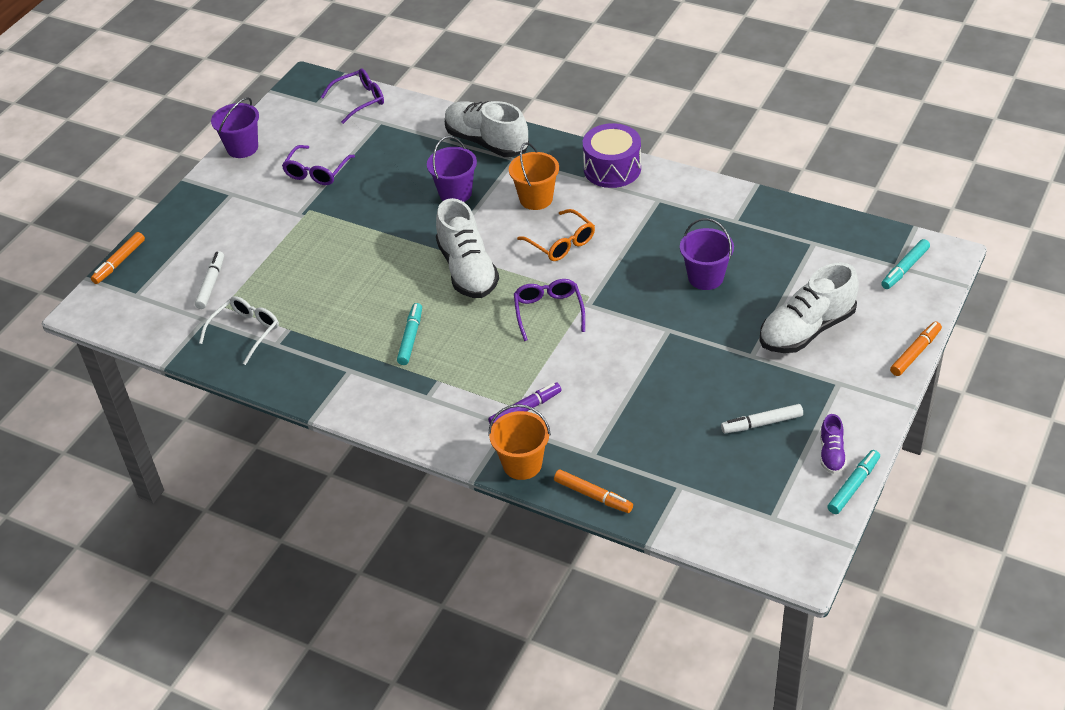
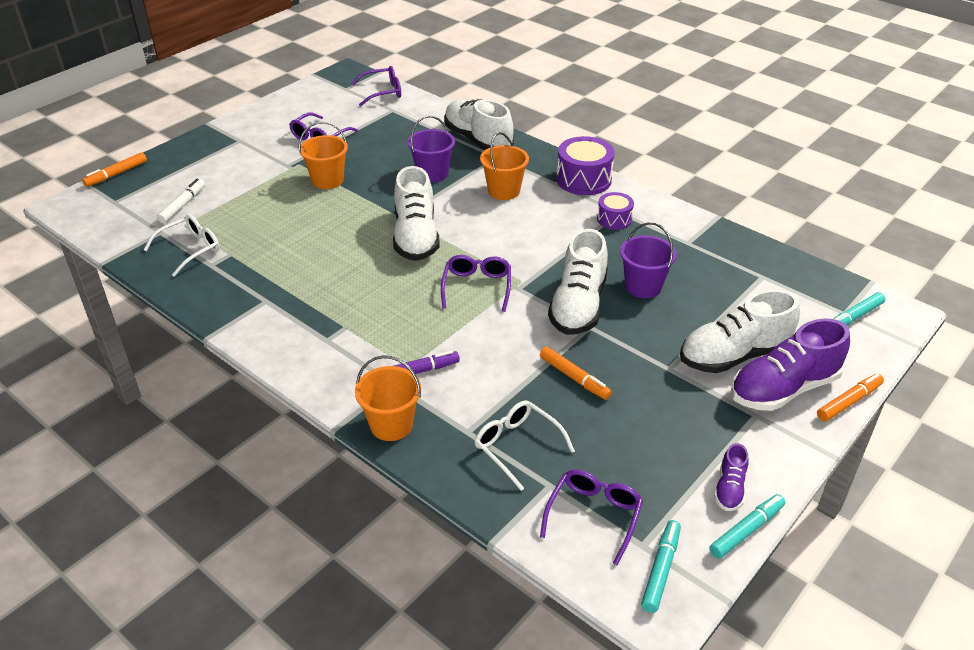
camera: 10 degrees right, 5 degrees down
purple bucket [211,97,259,158] -> none
turquoise marker [397,303,422,365] -> turquoise marker moved to [641,520,681,613]
orange glasses [517,209,595,261] -> none
orange marker [554,469,633,513] -> orange marker moved to [540,347,612,400]
white marker [721,404,803,433] -> none
none -> orange bucket [299,121,348,189]
none -> white glasses [475,400,575,491]
none -> purple glasses [540,469,643,565]
none -> white shoe [548,229,608,335]
none -> purple drum [597,192,634,230]
none -> purple shoe [731,318,850,411]

